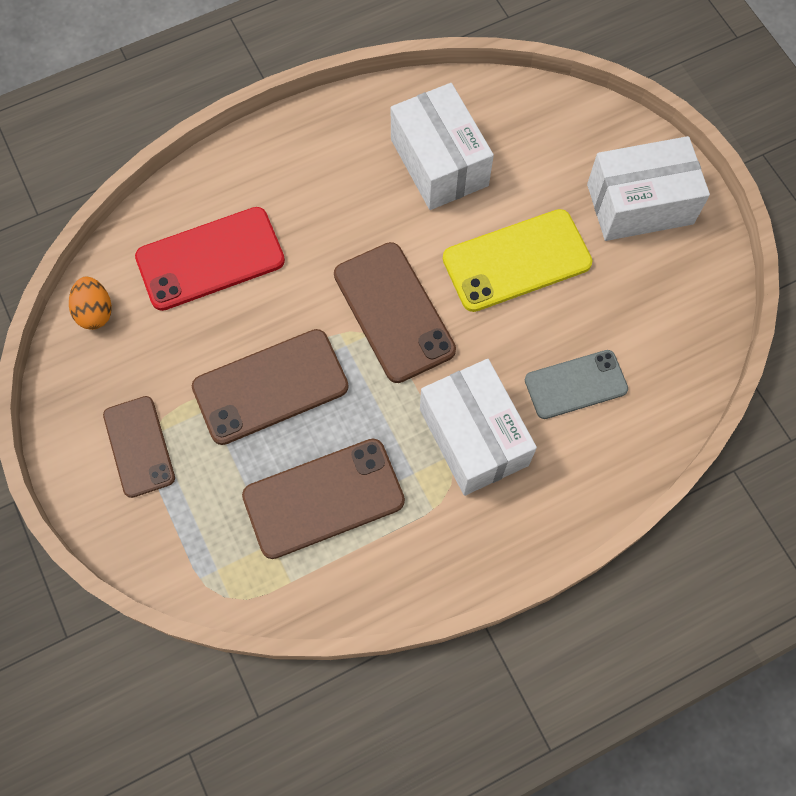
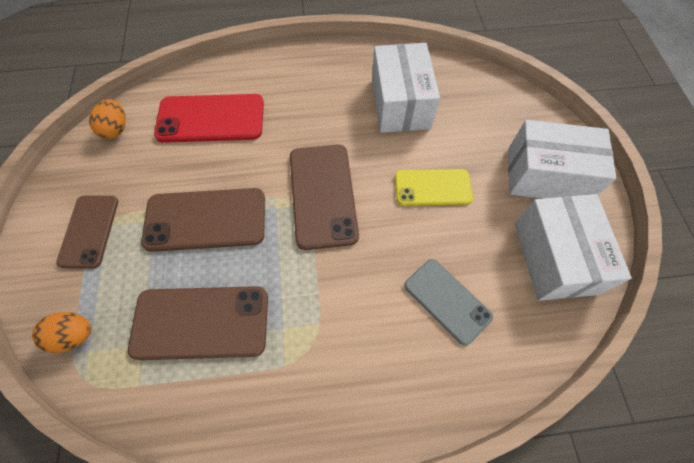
camera: 20 degrees right, 5 degrees down
white box [420,359,537,496] -> white box moved to [515,194,632,301]
yellow phone [443,209,592,312] -> yellow phone [395,169,473,206], size x0.66
grey phone [525,350,628,419] -> grey phone turned 45 degrees clockwise [404,259,493,346]
none -> orange egg [32,312,91,353]

